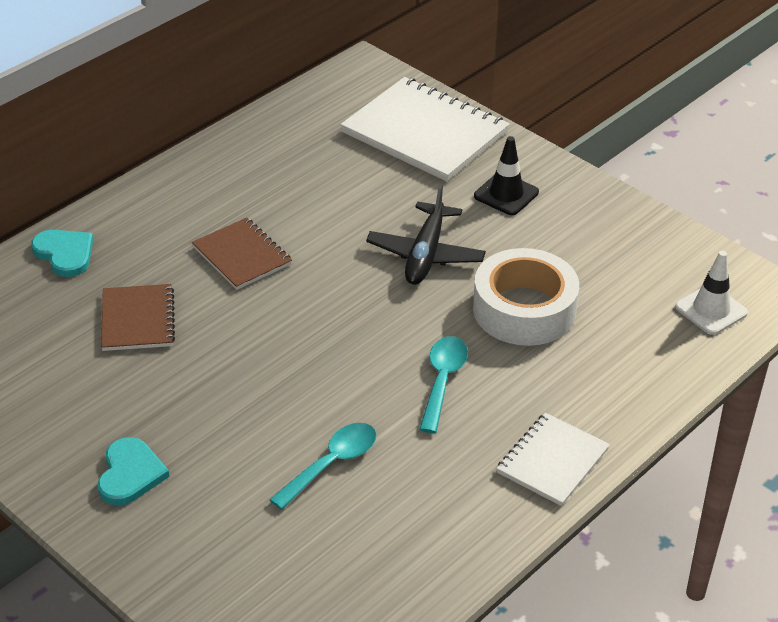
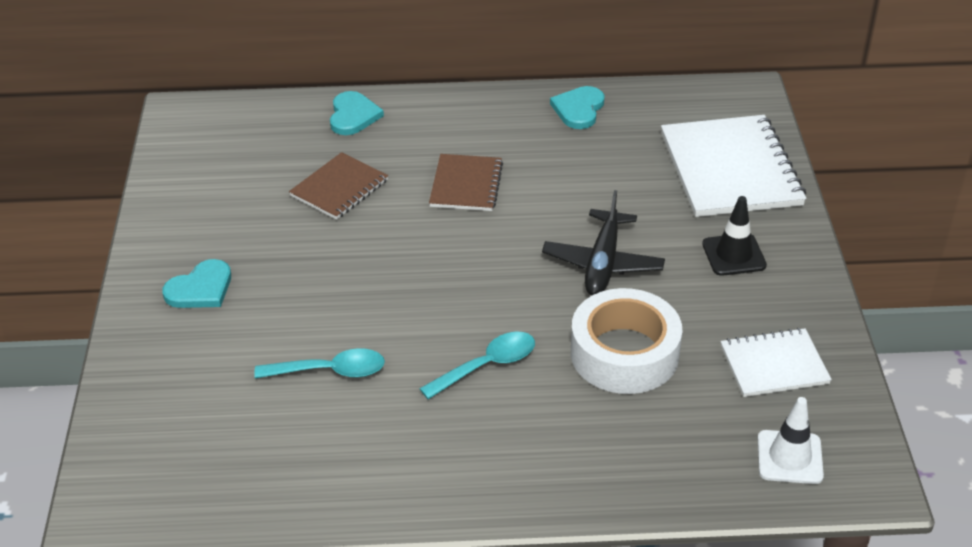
camera: 45 degrees right, 0 degrees up
black plane [366,183,486,285] -> black plane turned 45 degrees counterclockwise [542,190,665,295]
white notebook [497,412,610,506] -> white notebook moved to [721,328,832,397]
none -> turquoise heart [550,86,605,129]

